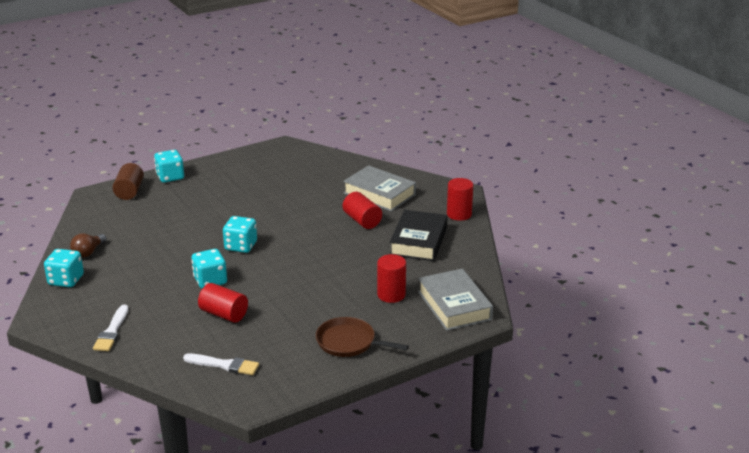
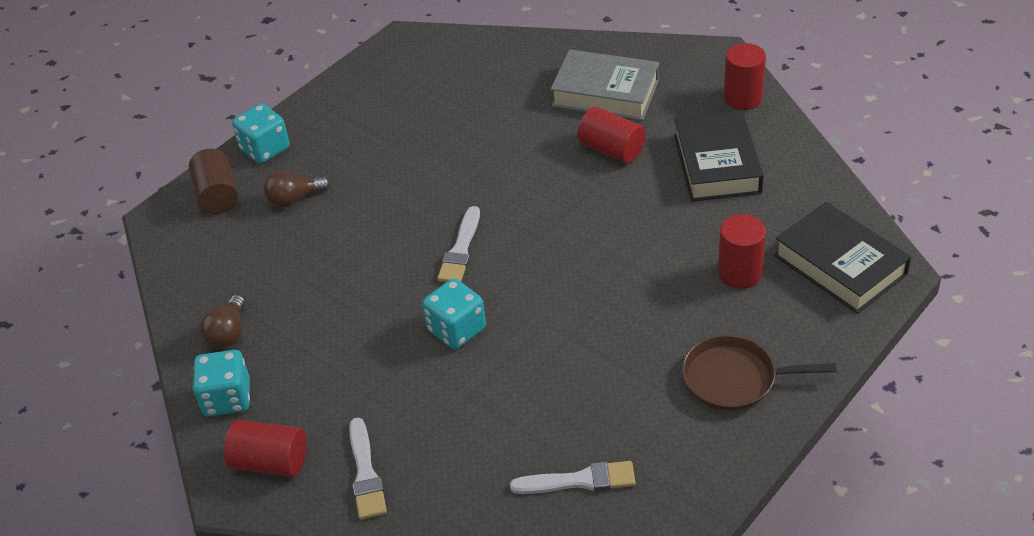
camera: 15 degrees left, 15 degrees up
red cylinder [198,283,248,323] -> red cylinder moved to [224,420,306,477]
turquoise dice [223,216,257,253] -> white brush [437,206,480,282]
grey book [418,269,493,331] -> black book [774,202,911,314]
none -> brown light bulb [264,171,330,207]

